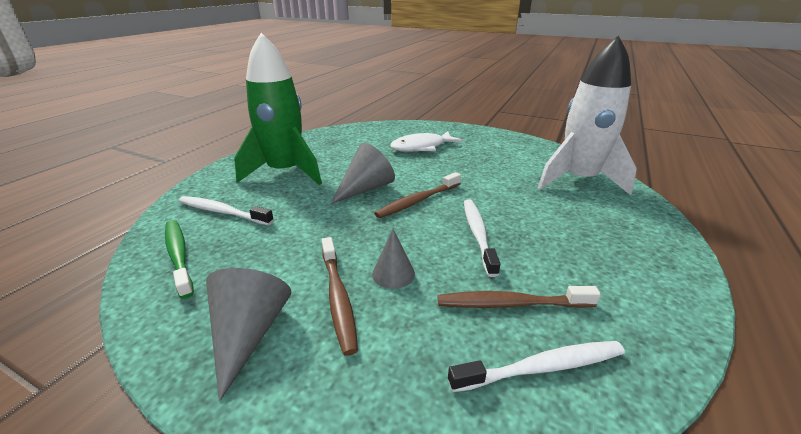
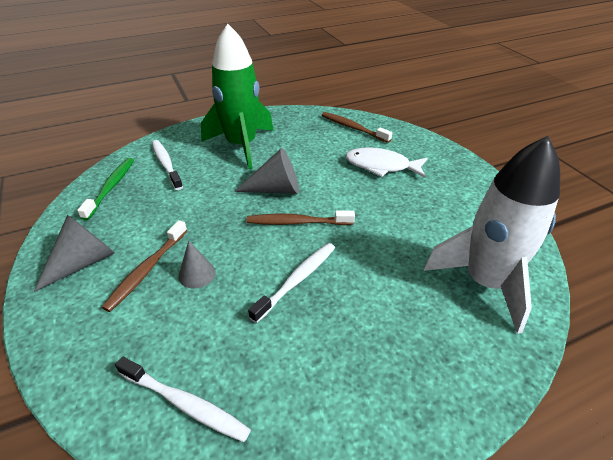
camera: 40 degrees right, 10 degrees up
brown toothbrush [438,286,601,308] -> brown toothbrush moved to [322,112,392,143]

